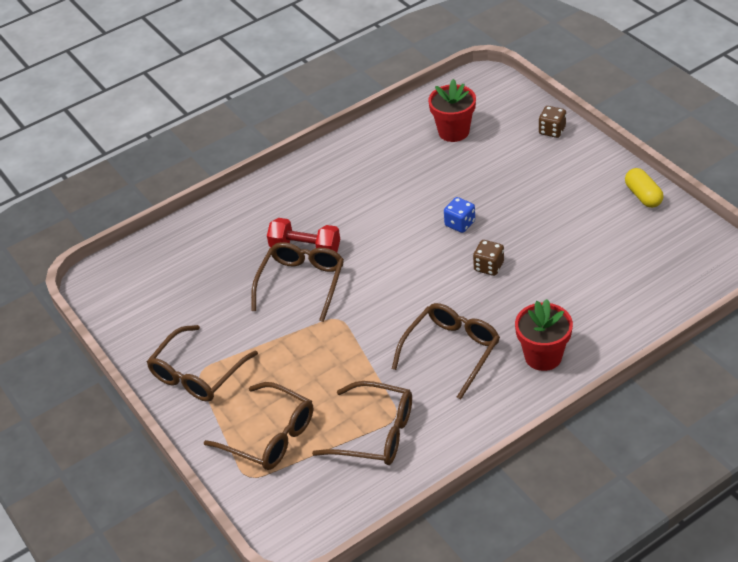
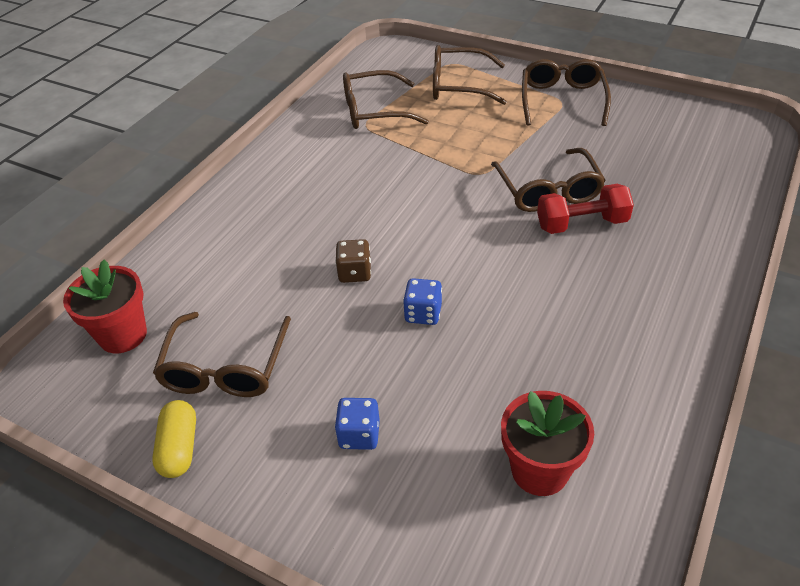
camera: 150 degrees right, 0 degrees up
brown glasses [392,303,500,400] -> brown glasses moved to [153,312,291,397]
red flower pot [515,299,573,371] -> red flower pot moved to [63,260,147,353]
brown dice [539,106,566,138] -> none
yellow capsule [625,168,664,208] -> yellow capsule turned 45 degrees clockwise [152,400,196,478]
none -> blue dice [335,398,380,450]

